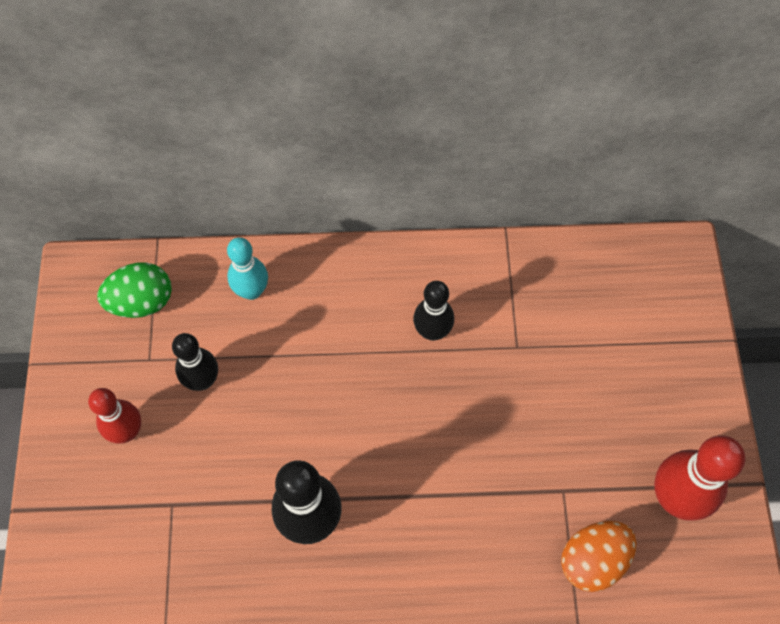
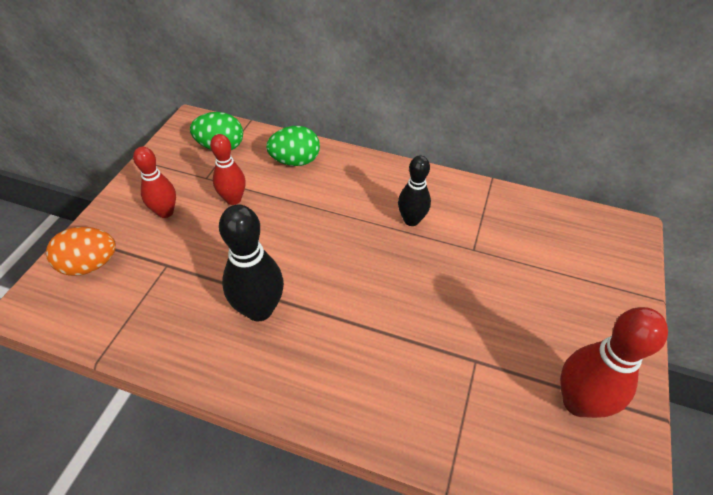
camera: 20 degrees right, 15 degrees down
black bowling pin [172,333,218,391] -> red bowling pin [210,134,246,205]
turquoise bowling pin [227,237,268,300] -> green egg [266,126,320,166]
orange egg [561,521,637,592] -> orange egg moved to [46,227,116,276]

